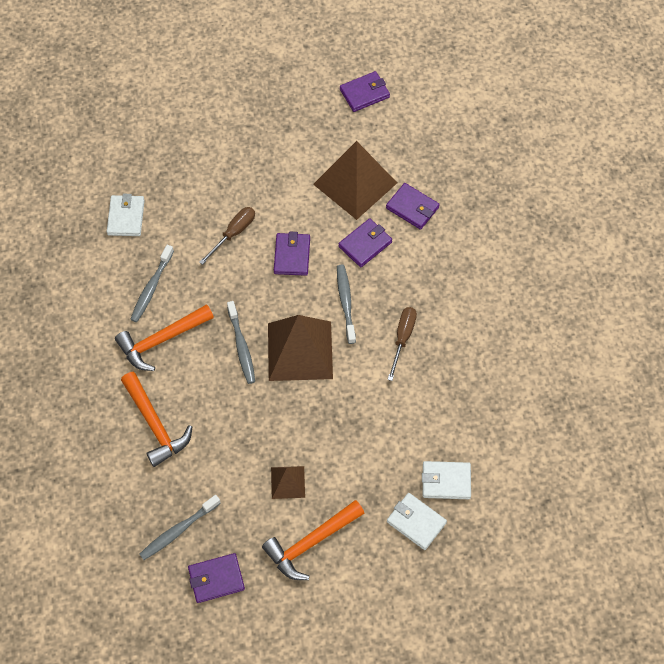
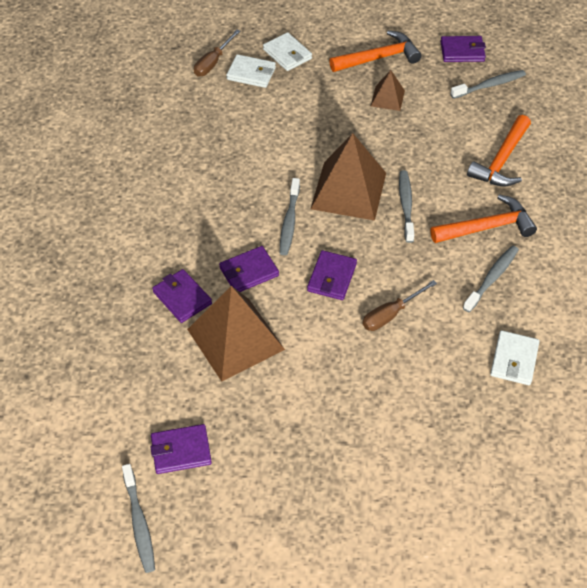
camera: 165 degrees left, 10 degrees down
orange hammer [121,372,192,467] -> orange hammer turned 135 degrees counterclockwise [467,115,531,187]
brown screwdriver [387,307,417,381] -> brown screwdriver moved to [194,30,240,76]
none -> grey toothbrush [122,464,155,573]

